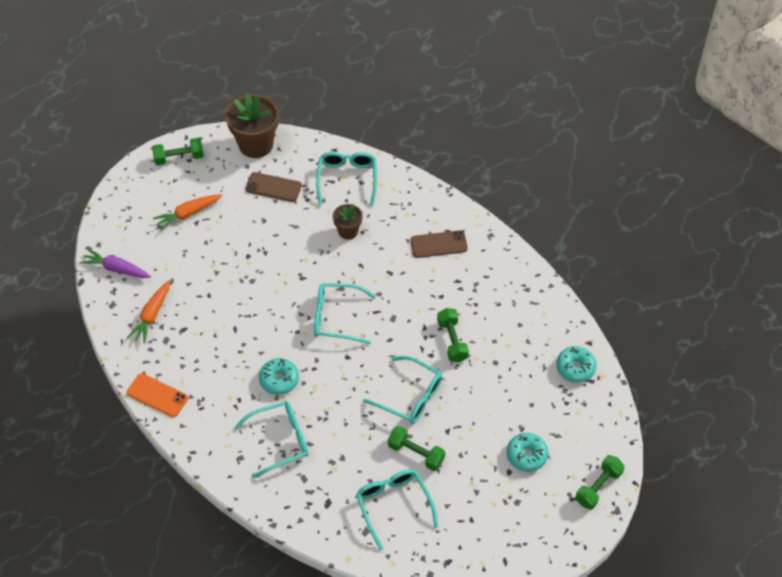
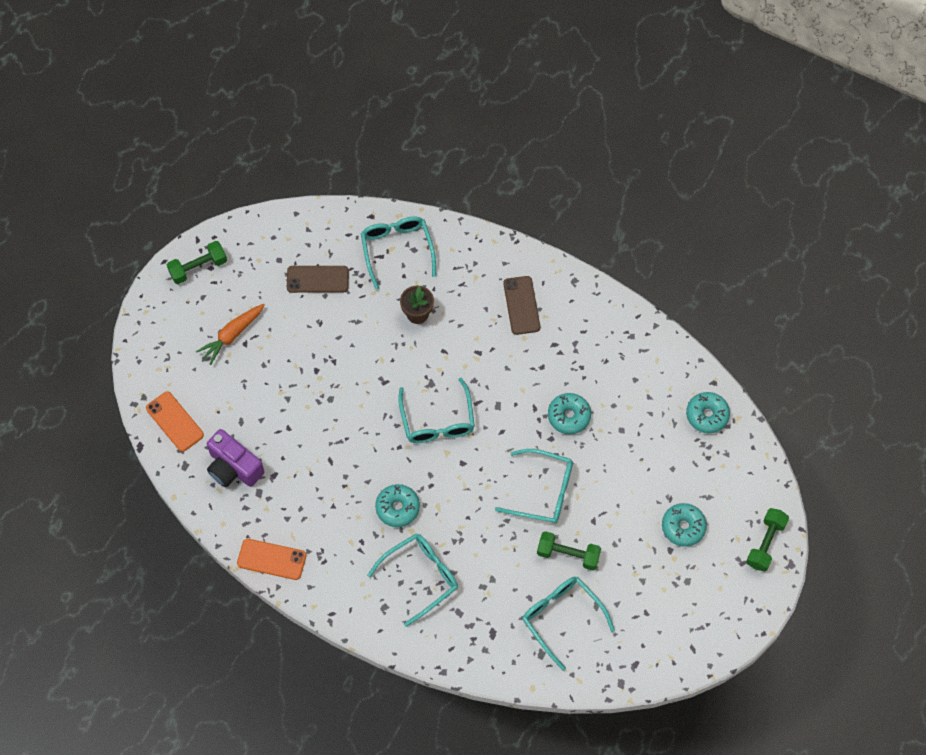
camera: 15 degrees left, 10 degrees up
purple carrot [80,248,151,278] -> orange phone [146,391,204,452]
orange carrot [127,280,170,344] -> purple camera [207,429,264,487]
brown flower pot [226,93,279,158] -> none
turquoise glasses [314,283,376,344] -> turquoise glasses turned 90 degrees counterclockwise [398,378,475,443]
brown phone [411,230,468,258] -> brown phone turned 75 degrees counterclockwise [503,276,540,335]
green dumbbell [437,308,469,362] -> turquoise donut [548,393,591,434]

